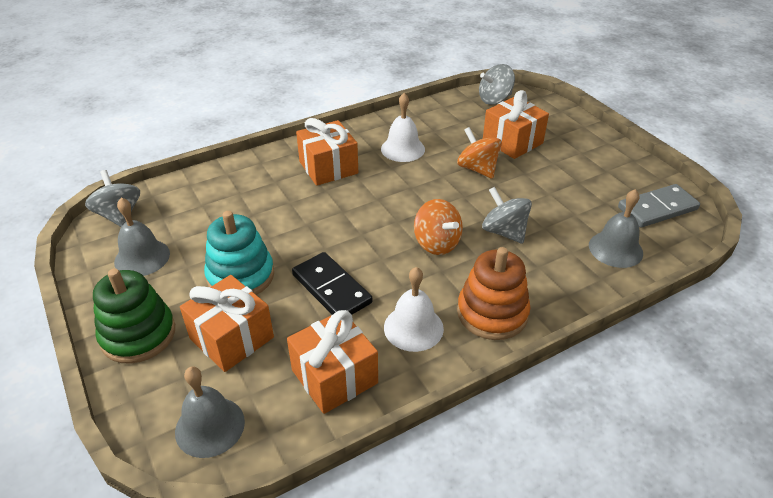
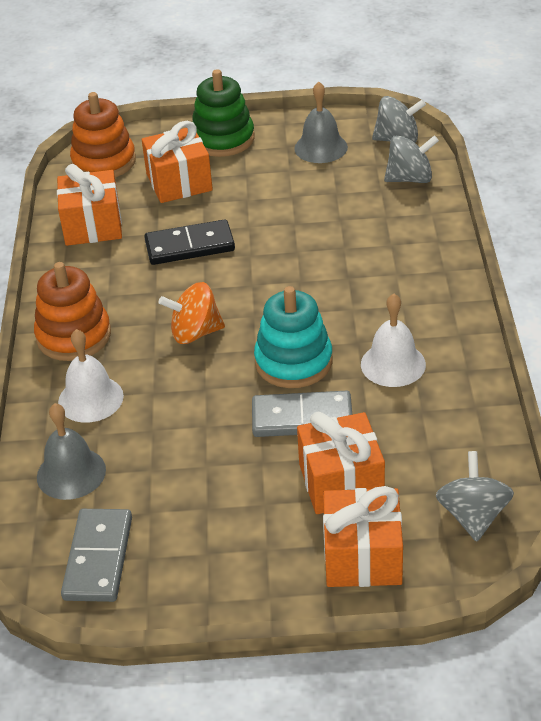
camera: 120 degrees right, 0 degrees up
grey bell [175,366,245,458] -> orange stacking toy [70,92,136,177]
turquoise stacking toy [204,211,274,295] -> turquoise stacking toy moved to [254,286,333,388]
orange gift [296,118,358,186] -> orange gift moved to [323,486,403,587]
white bell [384,267,444,352] -> white bell moved to [58,329,124,423]
orange spinning top [457,127,502,179] -> grey domino [252,391,352,437]
grey spinning top [482,187,532,244] -> grey spinning top moved to [384,135,439,183]

